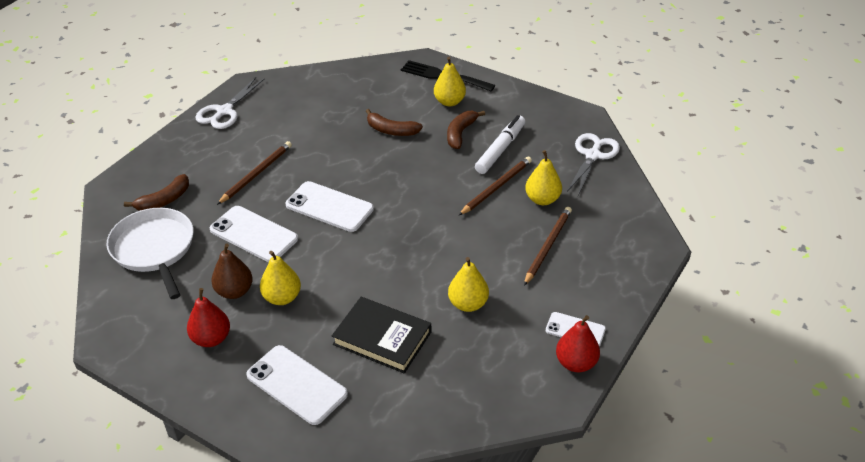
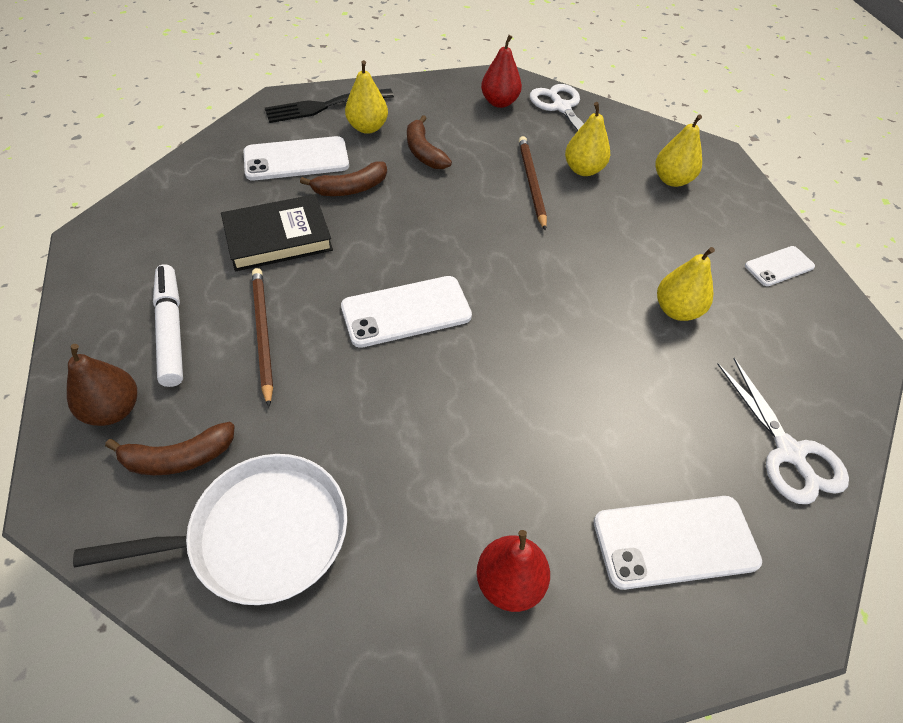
camera: 50 degrees left, 10 degrees up
white pan [106,208,194,299] -> white pan turned 150 degrees clockwise [73,454,347,605]
brown banana [124,174,189,210] -> brown banana turned 75 degrees clockwise [105,422,235,475]
white scissors [195,77,264,129] -> white scissors moved to [717,358,849,504]
white phone [210,206,298,262] -> white phone moved to [243,136,349,181]
brown pear [211,244,253,299] -> brown pear moved to [67,344,137,426]
yellow pear [260,251,301,305] -> yellow pear moved to [655,114,702,187]
black book [332,297,431,373] -> black book moved to [221,194,333,271]
white marker [475,115,525,174] -> white marker moved to [153,264,183,387]
brown pencil [524,207,572,286] -> none
red pear [556,315,600,372] -> red pear moved to [481,35,522,108]

